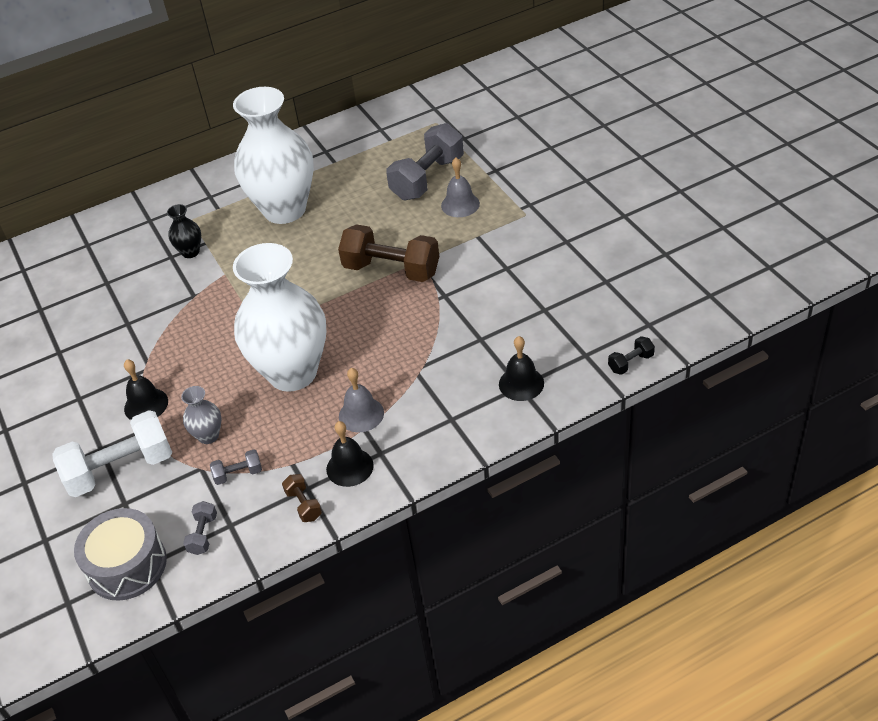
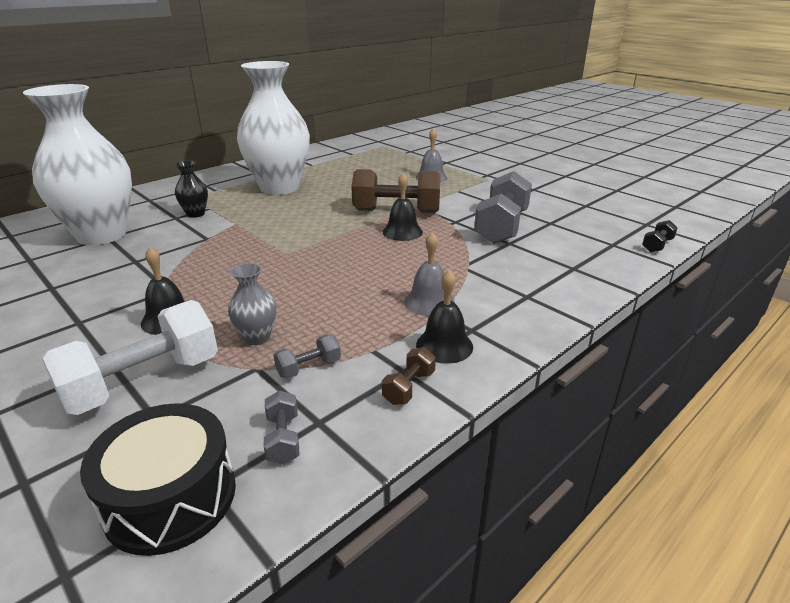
camera: 20 degrees left, 15 degrees down
grey drum [74,508,167,601] -> black drum [80,403,236,556]
white vase [233,243,326,392] -> white vase moved to [23,84,132,245]
brown dumbbell [282,474,322,522] -> brown dumbbell turned 75 degrees clockwise [382,347,436,405]
grey dumbbell [386,123,464,200] -> grey dumbbell moved to [474,171,532,244]
black bell [499,336,544,401] -> black bell moved to [383,173,423,241]

